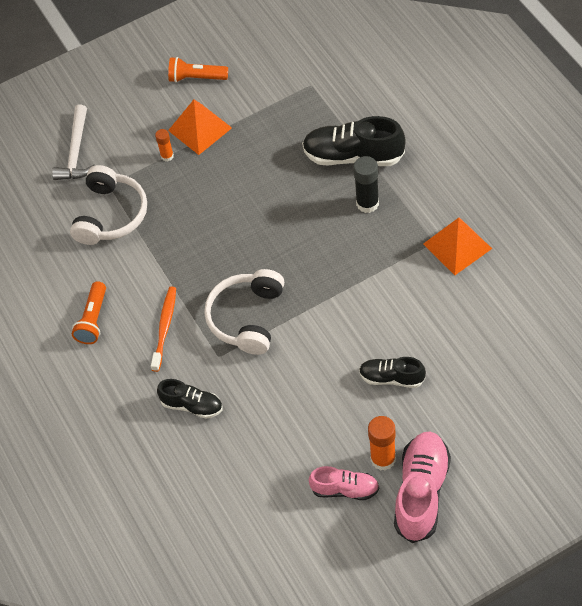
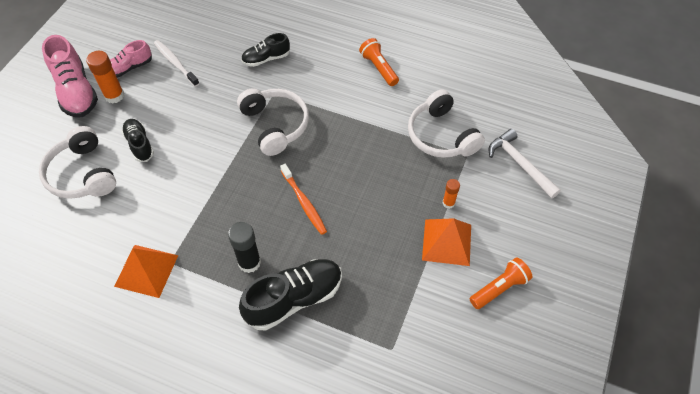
camera: 135 degrees right, 0 degrees up
orange toothbrush [151,287,176,372] -> orange toothbrush moved to [280,164,327,235]
black shoe [359,357,426,388] -> black shoe turned 90 degrees counterclockwise [121,119,154,162]
none -> white headphones [39,126,116,199]
none -> white toothbrush [154,40,200,87]

